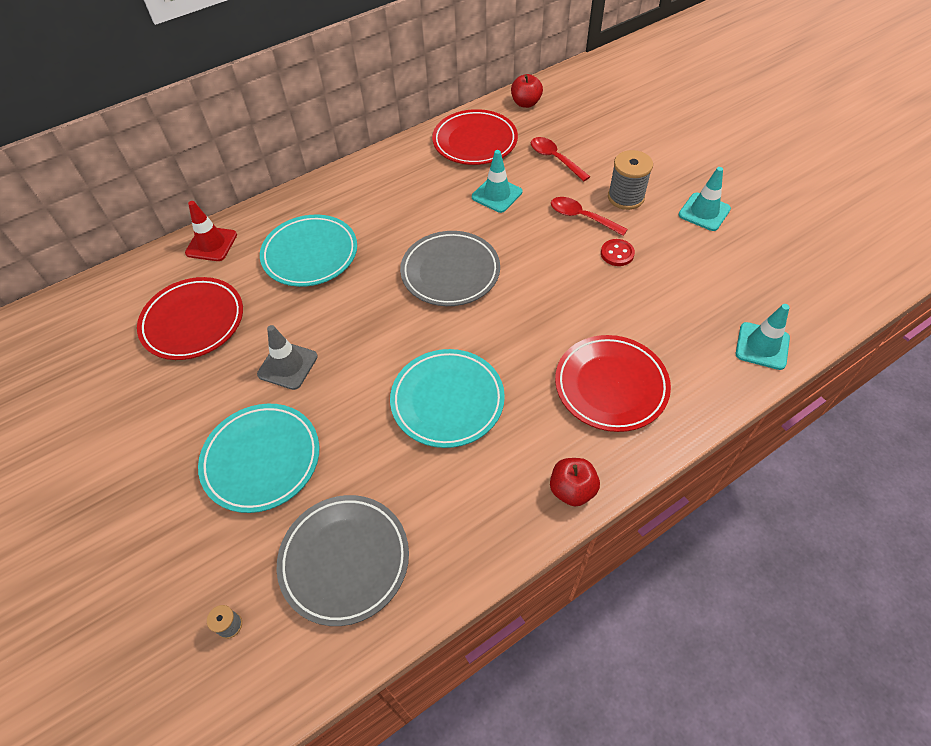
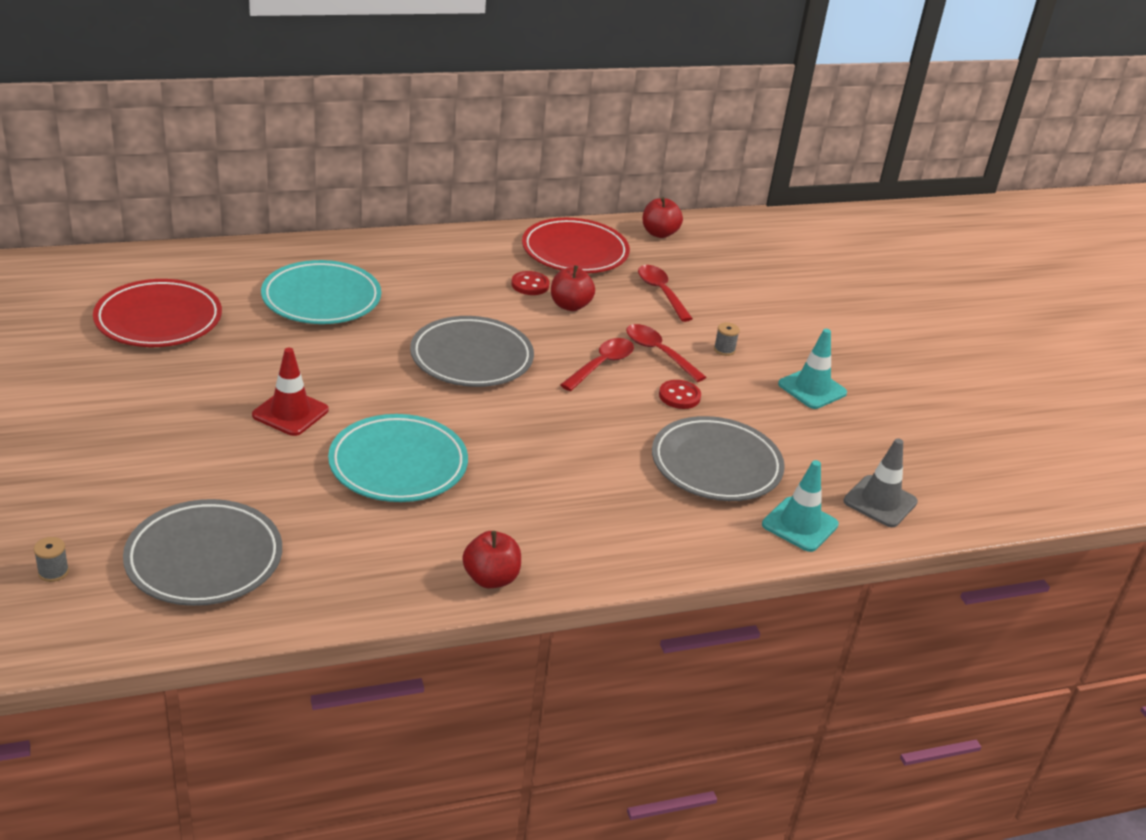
camera: 10 degrees right, 20 degrees down
red traffic cone [185,201,237,261] -> red traffic cone moved to [252,348,329,436]
turquoise plate [198,404,319,513] -> none
grey traffic cone [257,325,318,390] -> grey traffic cone moved to [844,438,918,527]
turquoise traffic cone [472,150,522,213] -> red apple [551,265,595,311]
red plate [555,335,671,432] -> none
grey spool [608,150,653,210] -> grey spool [714,322,740,356], size x0.47
none -> red button [511,271,550,295]
none -> red spoon [560,338,634,391]
none -> grey plate [652,416,785,501]

